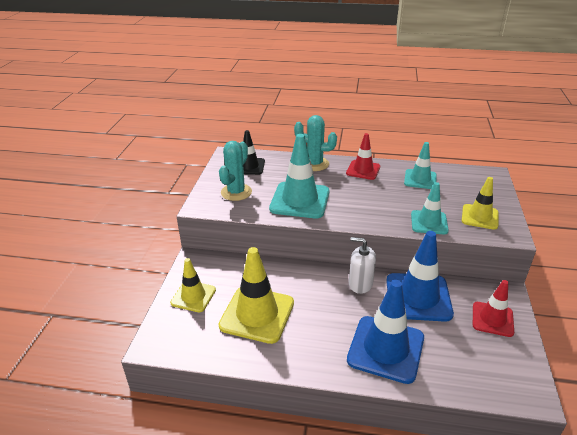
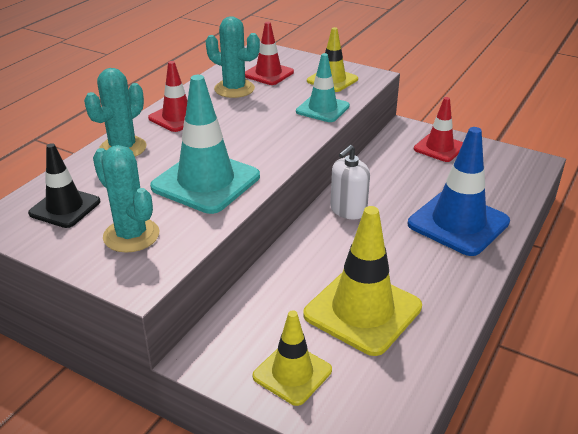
camera: 70 degrees left, 0 degrees up
blue traffic cone [386,231,454,322] -> none
turquoise traffic cone [404,142,437,189] -> turquoise cactus [206,16,260,98]
none -> red traffic cone [245,22,294,85]

